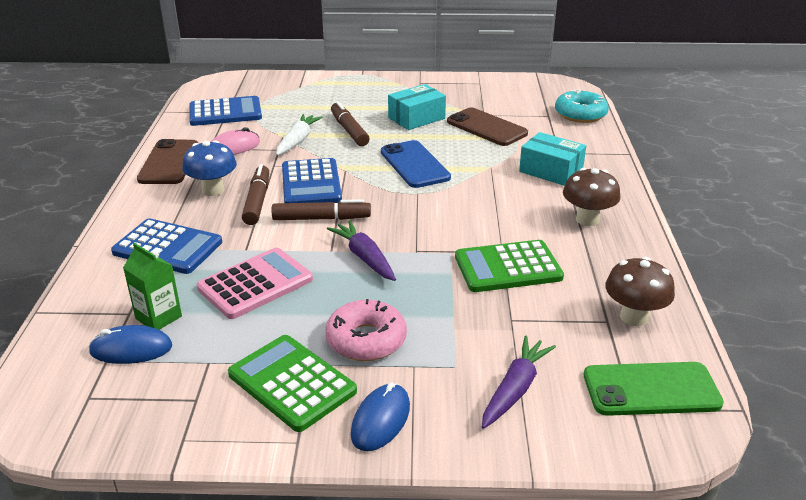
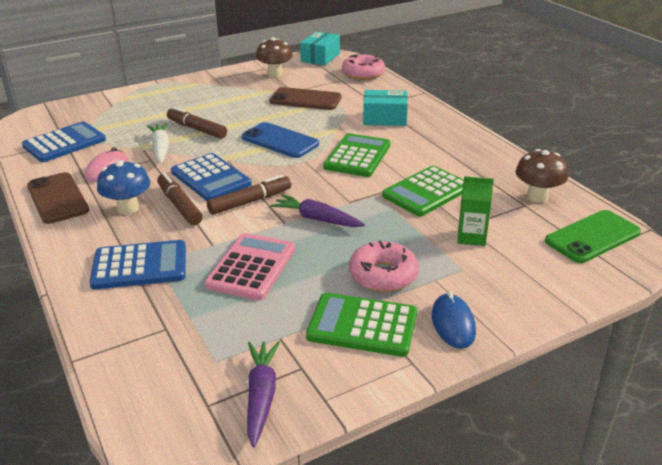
camera: 30 degrees left, 0 degrees up
blue mouse [89,325,172,364] -> none
green carton [123,243,182,330] -> green carton moved to [457,176,494,246]
turquoise box [388,84,446,130] -> turquoise box moved to [300,32,340,66]
purple carrot [482,335,556,429] -> purple carrot moved to [247,341,280,447]
turquoise donut [555,90,609,123] -> pink donut [342,54,385,80]
brown mushroom [563,168,620,226] -> brown mushroom moved to [256,37,293,78]
none -> green calculator [323,133,390,177]

